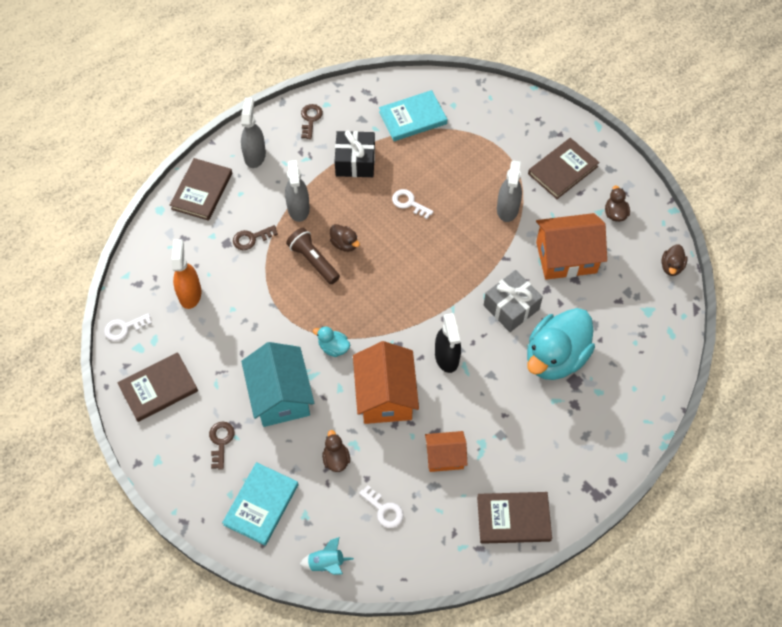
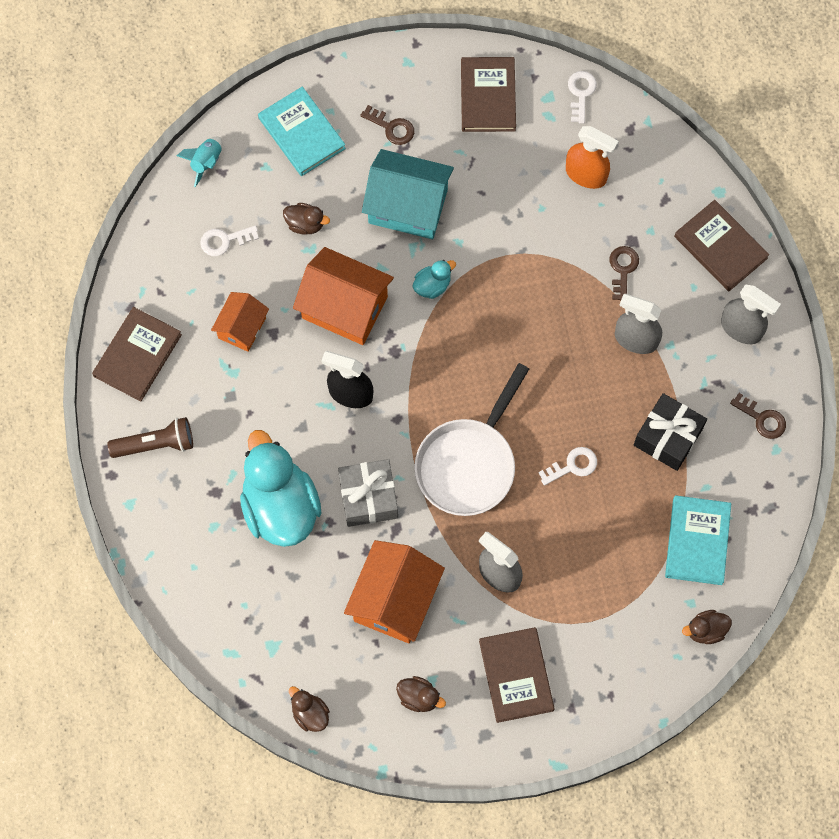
camera: 120 degrees right, 10 degrees up
brown flashlight [286,228,340,284] -> brown flashlight moved to [107,417,193,458]
brown duck [330,224,360,252] -> brown duck moved to [682,610,732,644]
none -> white pan [414,363,529,516]

